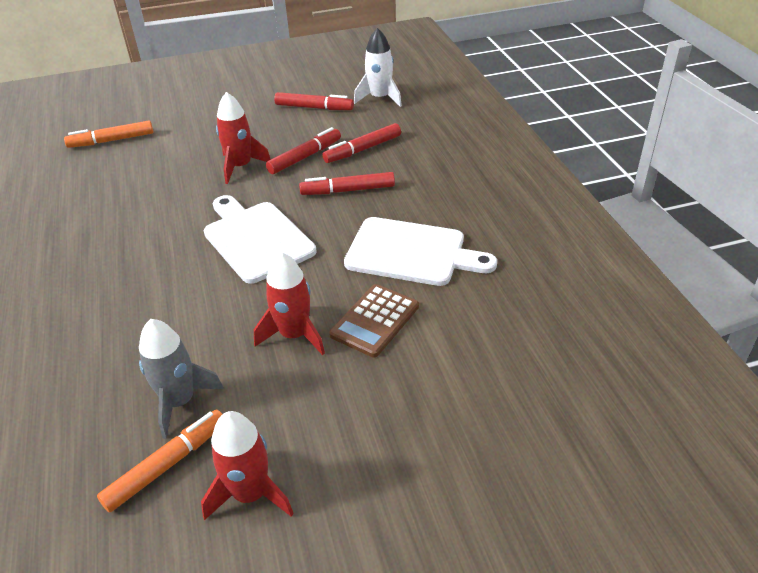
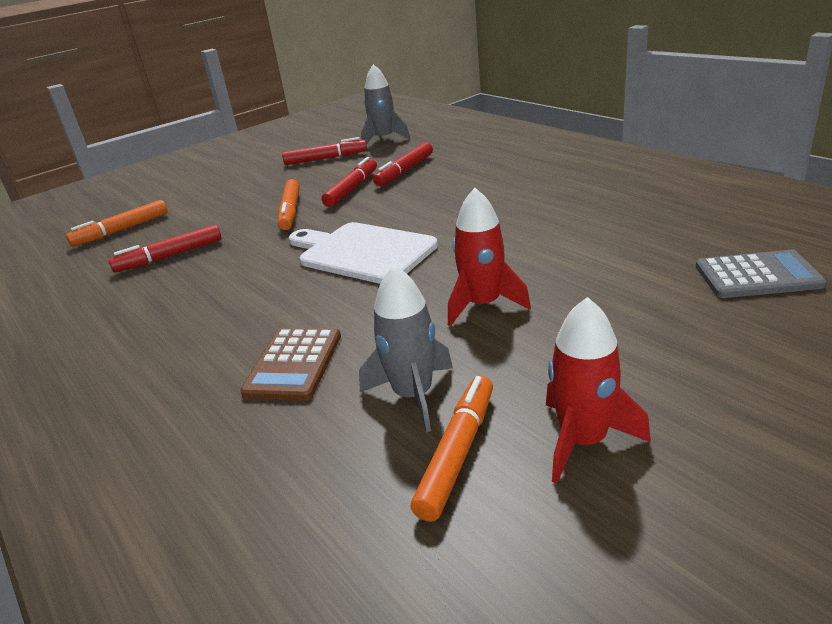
camera: 20 degrees left, 10 degrees down
red rocket [216,92,271,184] -> orange marker [278,179,300,230]
red marker [299,172,395,195] -> red marker moved to [108,224,221,273]
brown calculator [329,284,419,357] -> brown calculator moved to [240,328,341,401]
white cutting board [344,217,497,286] -> none
white rocket [354,28,402,107] -> grey rocket [361,64,410,144]
none -> grey calculator [696,250,826,298]

